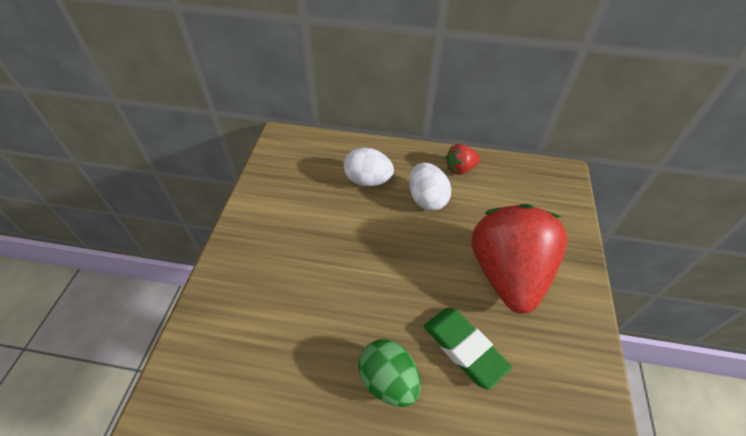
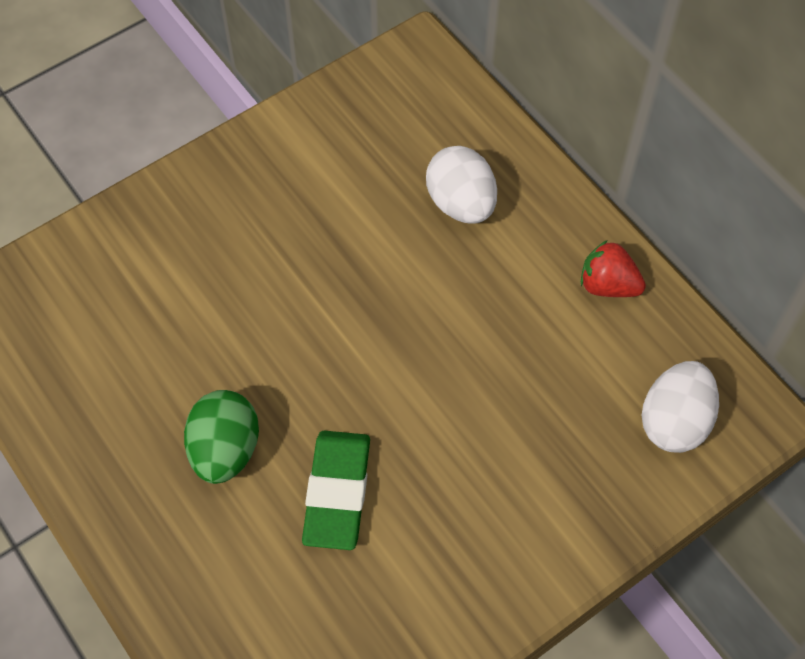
camera: 45 degrees right, 10 degrees up
white egg [409,163,451,211] -> white egg moved to [642,361,719,453]
red strawberry [472,204,567,314] -> none

